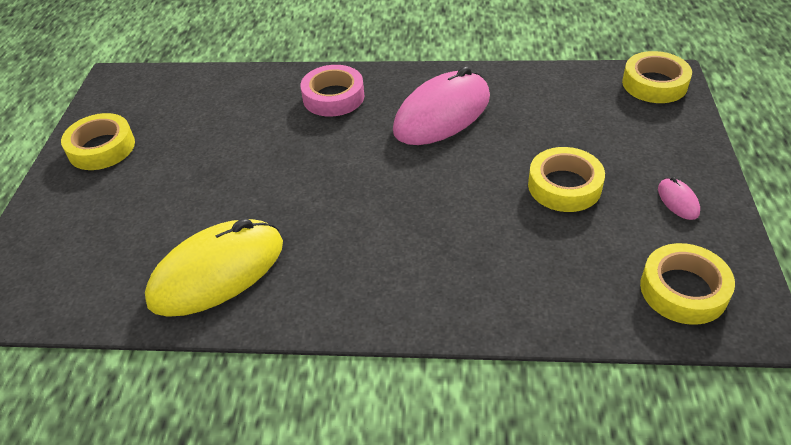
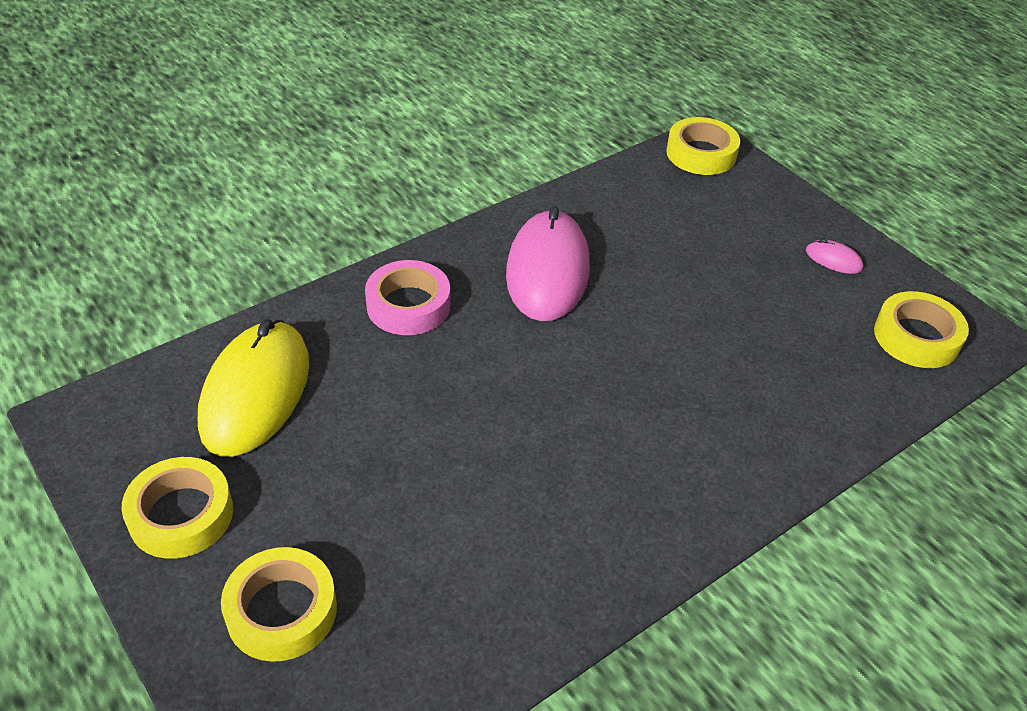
camera: 45 degrees left, 0 degrees up
yellow mouse [145,219,283,317] -> yellow mouse moved to [198,319,309,456]
yellow tape [528,147,605,212] -> yellow tape moved to [221,547,337,662]

